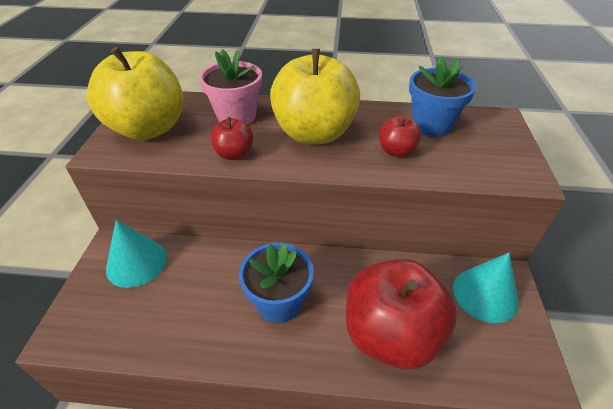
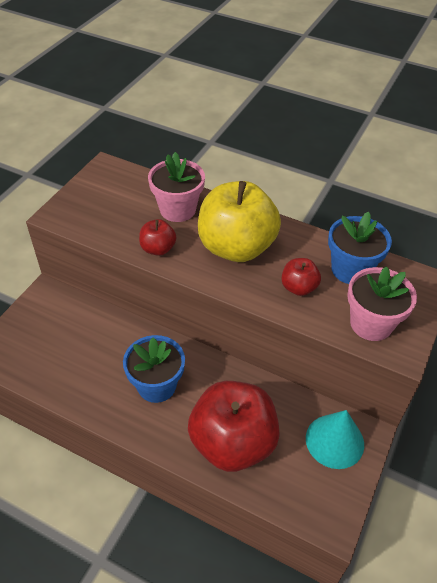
camera: 20 degrees right, 5 degrees up
yellow apple [87,47,183,140] -> none
turquoise cone [106,220,167,288] -> none
none -> pink flower pot [347,266,417,341]

